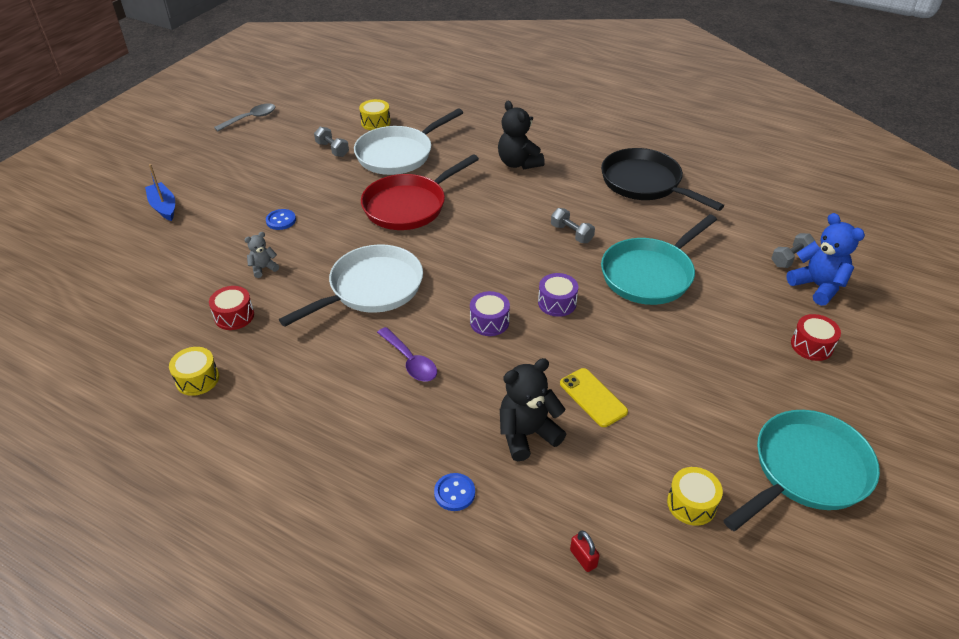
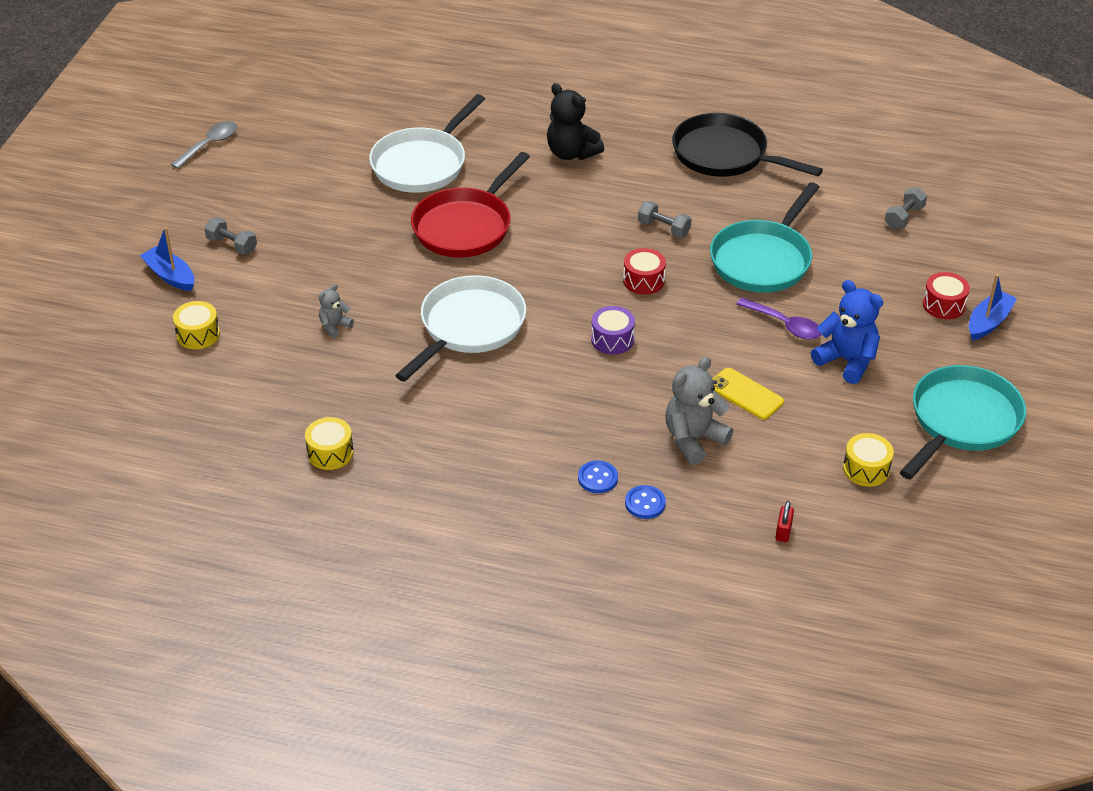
camera: 15 degrees left, 0 degrees up
red drum [209,286,254,330] -> red drum moved to [623,248,666,295]
blue button [266,209,296,230] -> blue button moved to [578,460,618,493]
grey dumbbell [314,127,349,157] -> grey dumbbell moved to [204,217,257,255]
yellow drum [359,99,391,130] -> yellow drum moved to [173,301,220,349]
purple spoon [377,327,437,382] -> purple spoon moved to [737,297,821,340]
black teddy bear [500,358,566,461] -> grey teddy bear [665,357,733,465]
purple drum [538,273,578,317] -> none
red padlock [570,531,600,572] -> red padlock turned 60 degrees clockwise [775,501,794,542]
blue teddy bear [786,213,865,306] -> blue teddy bear moved to [811,280,883,384]
none -> blue boat [969,274,1017,340]

